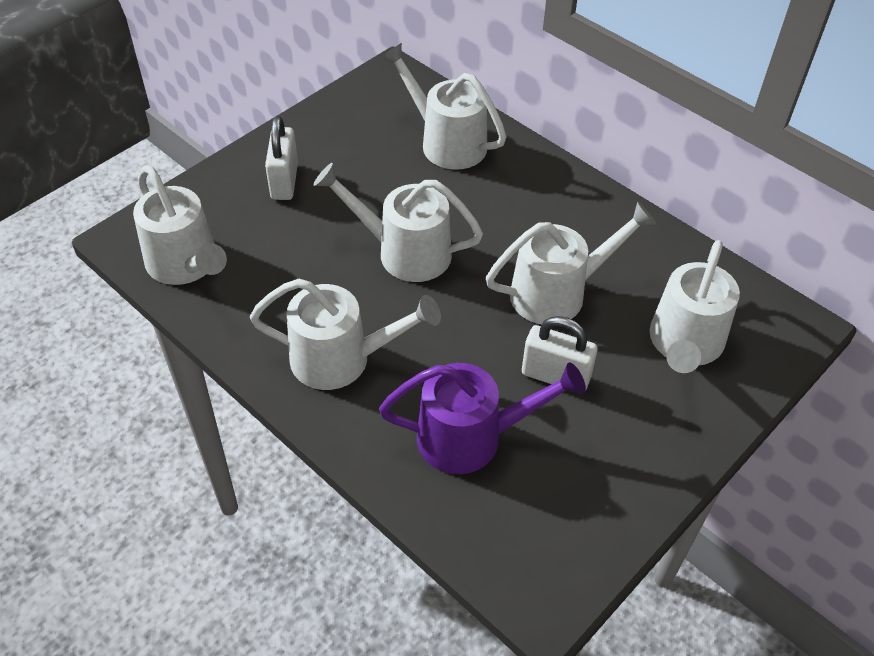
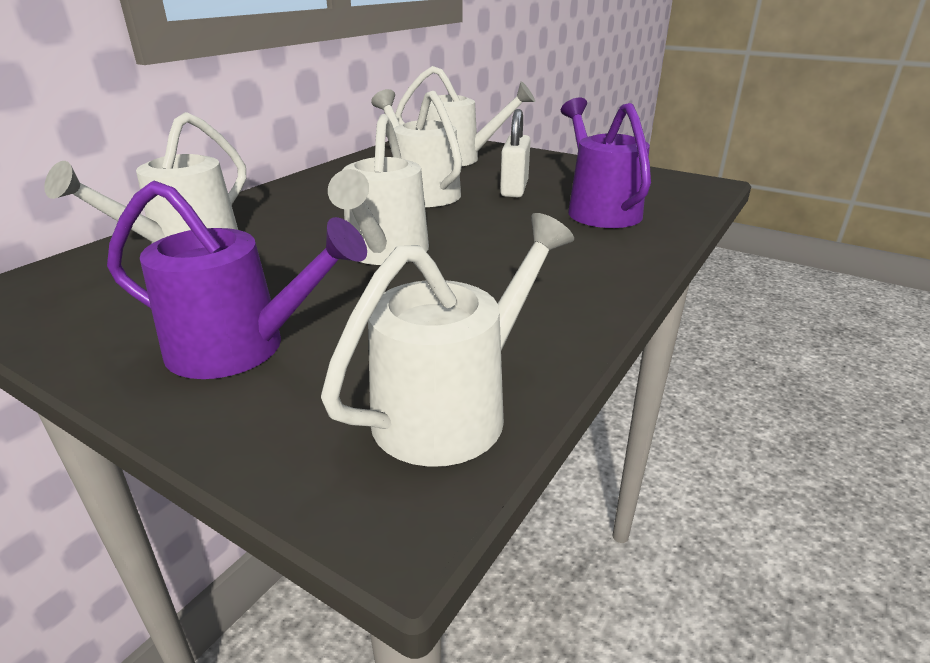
camera: 100 degrees left, 20 degrees down
white watering can [250,279,441,390] -> none
white padlock [265,116,298,200] -> purple watering can [107,180,367,379]

